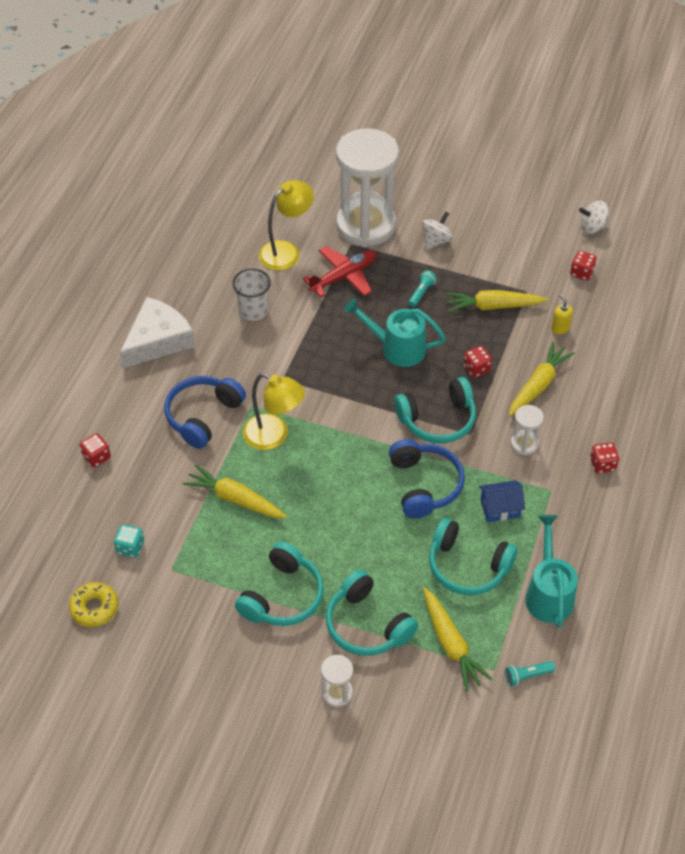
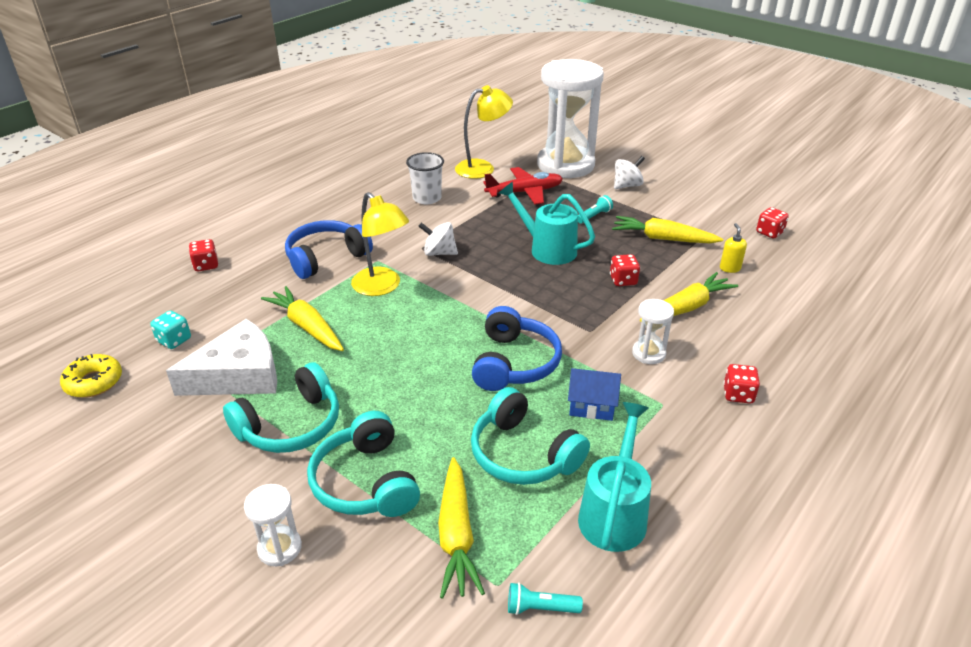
camera: 20 degrees right, 15 degrees down
white cheese [120,297,195,368] -> white cheese moved to [166,319,277,396]
turquoise headphones [394,377,476,444] -> none
white spinning top [579,201,610,234] -> white spinning top moved to [418,222,458,256]

